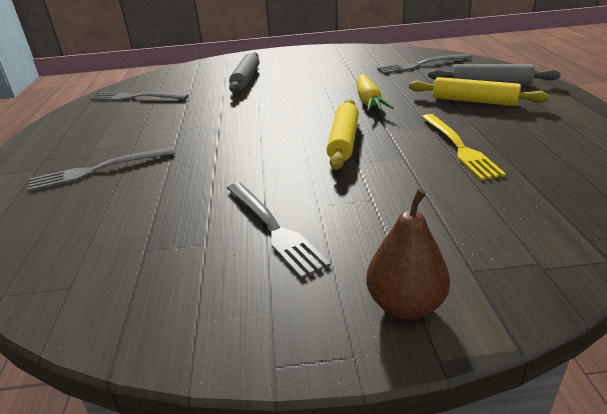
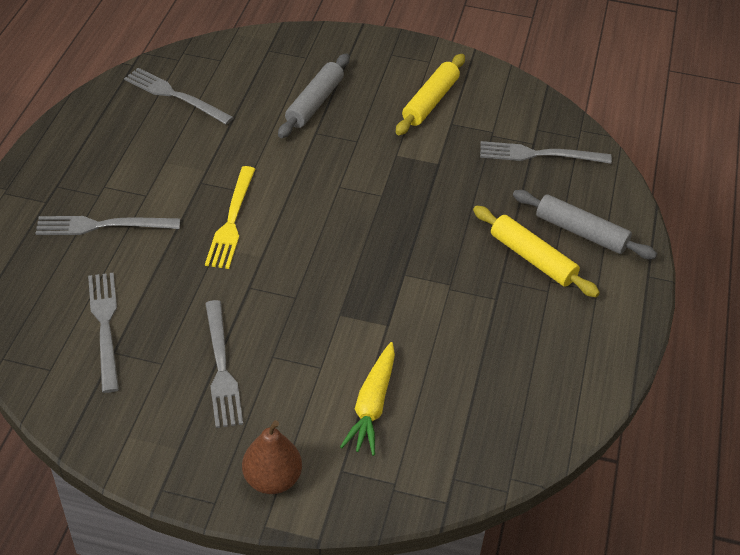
camera: 15 degrees right, 15 degrees up
yellow rolling pin [327,99,359,170] -> yellow rolling pin moved to [396,54,465,135]
yellow carrot [357,75,394,112] -> yellow carrot moved to [340,342,395,456]
yellow fork [422,114,506,180] -> yellow fork moved to [205,166,255,269]
none -> grey fork [88,273,119,393]

